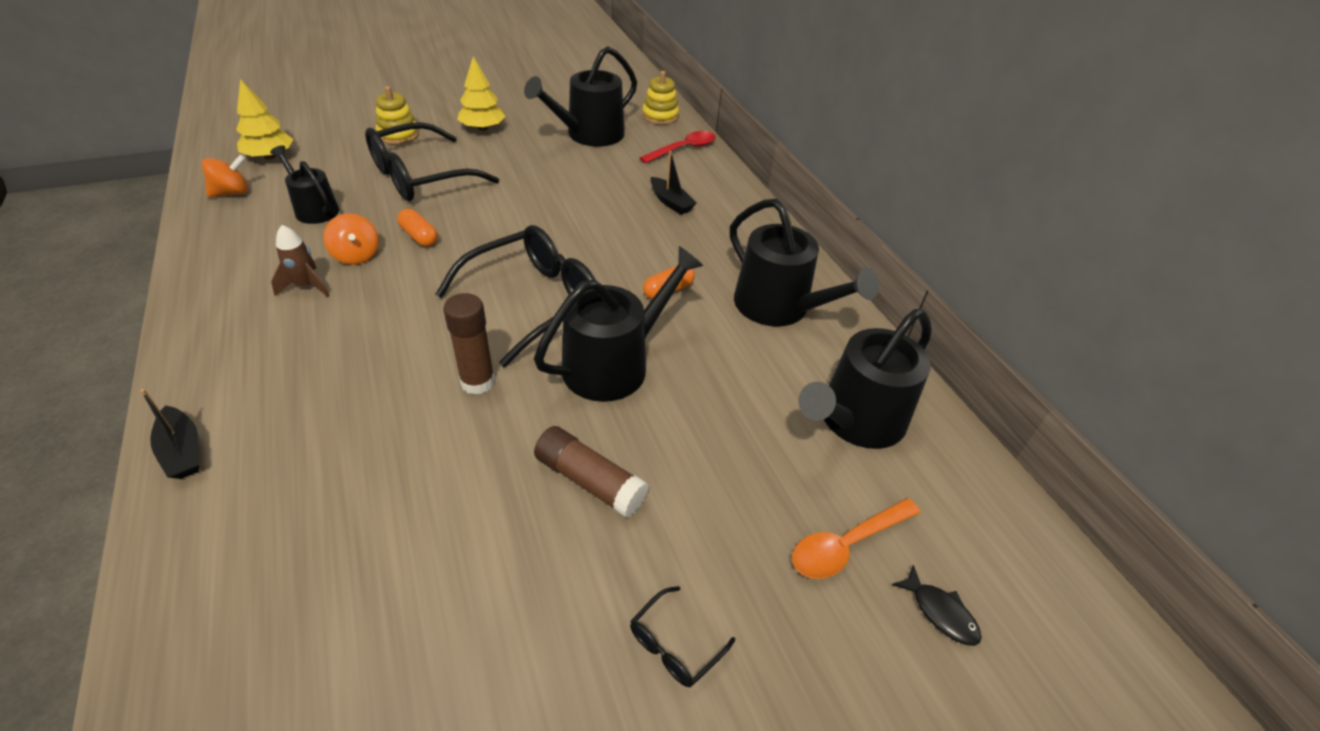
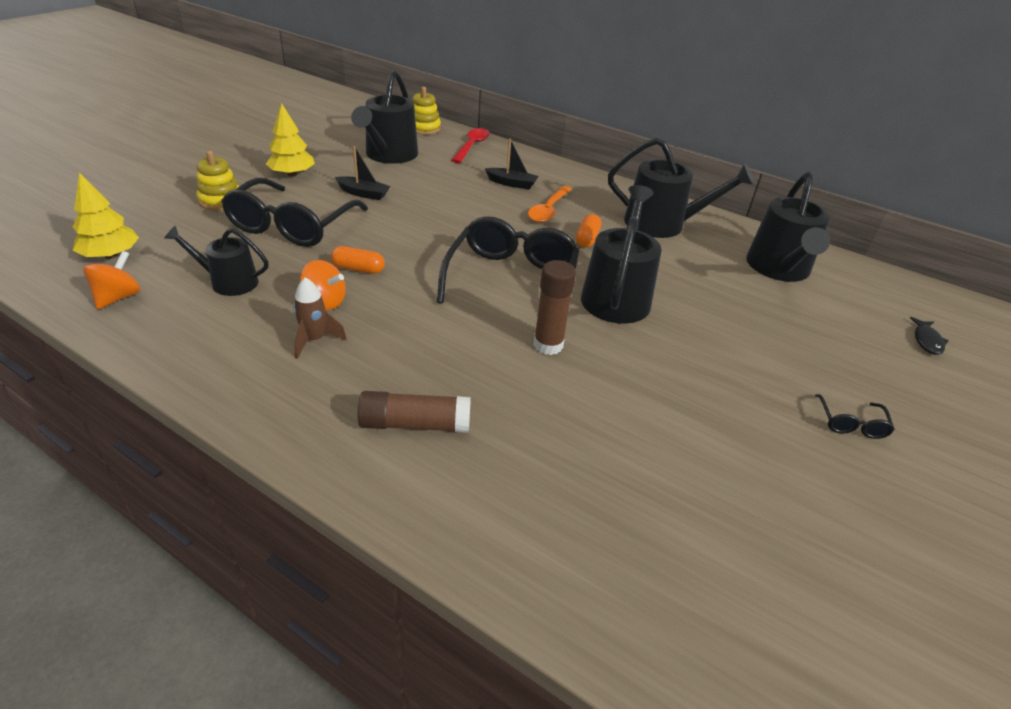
camera: 35 degrees left, 5 degrees down
black boat [140,389,199,479] -> black boat moved to [335,146,390,200]
brown glue stick [534,426,649,518] -> brown glue stick moved to [358,391,471,433]
orange spoon [792,498,920,579] -> orange spoon moved to [528,186,572,222]
black fish [892,565,982,646] -> black fish turned 90 degrees clockwise [910,317,949,355]

